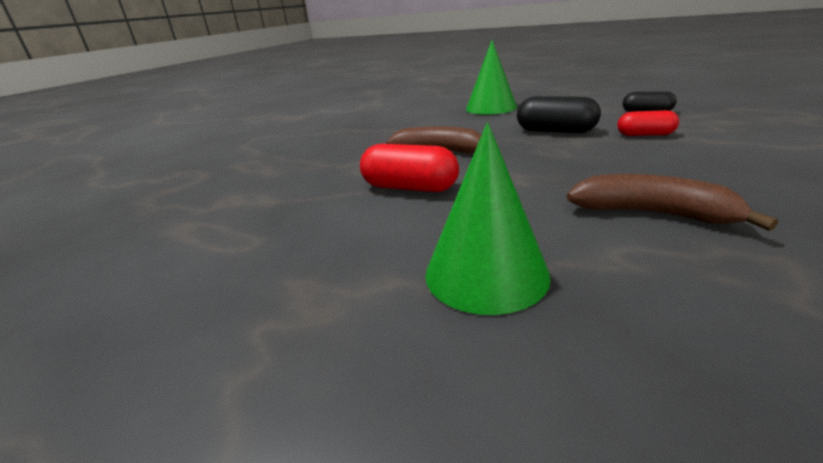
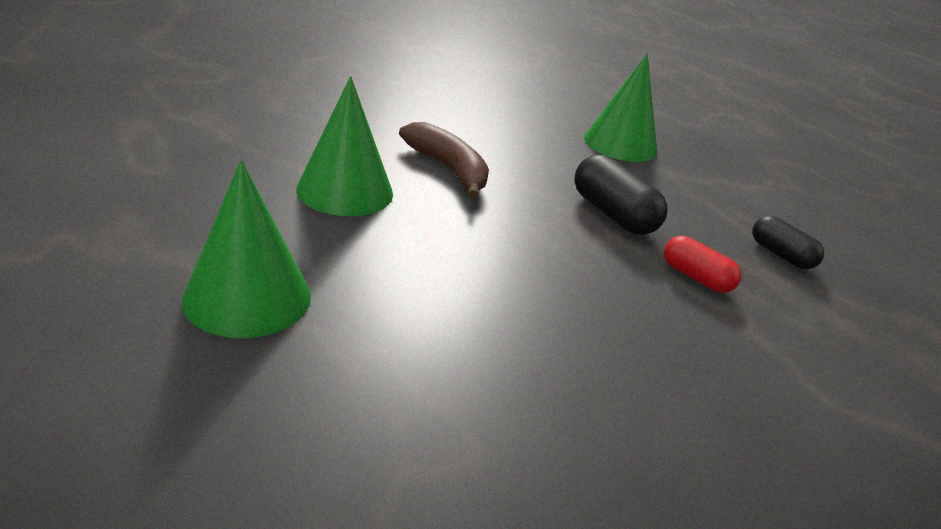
camera: 25 degrees right, 5 degrees up
red capsule [360,144,459,192] -> green cone [296,76,393,216]
brown banana [567,174,778,231] -> none

